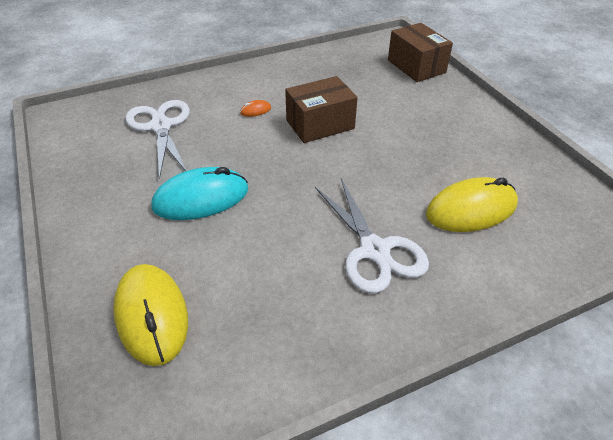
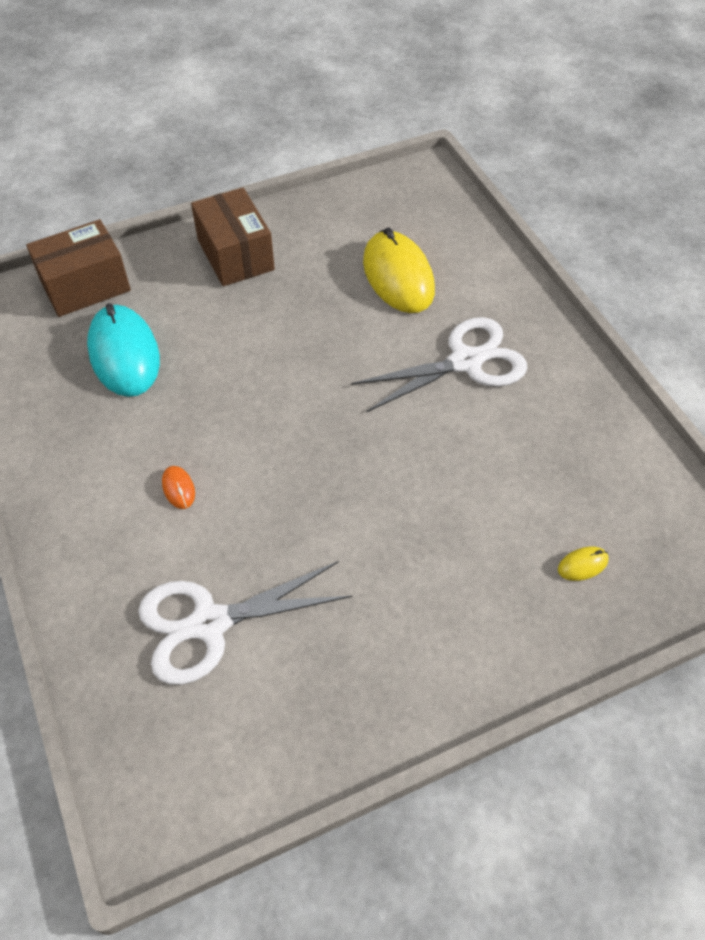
camera: 90 degrees left, 10 degrees up
yellow mouse [113,264,188,366] -> yellow mouse [558,547,609,581], size x0.40
turquoise mouse [151,167,248,220] -> turquoise mouse moved to [87,303,160,397]
brown box [285,76,358,143] -> brown box moved to [191,188,275,286]

